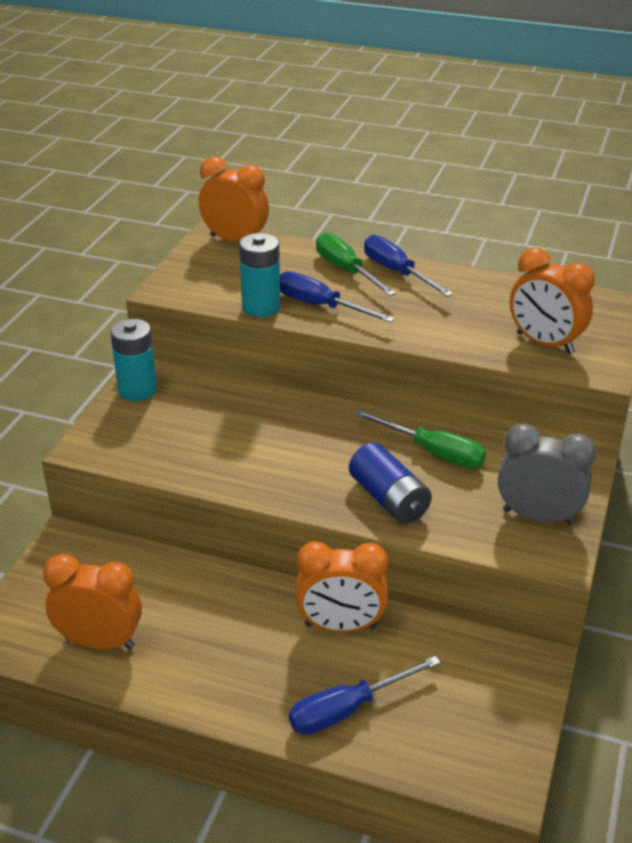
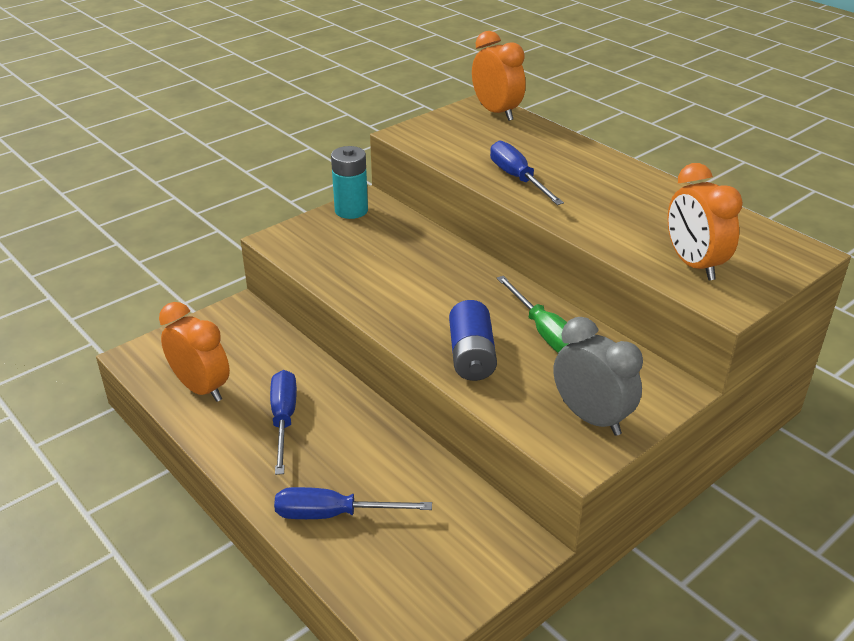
camera: 30 degrees right, 0 degrees up
turquoise battery [239,233,280,317] -> none
orange clock [296,541,388,632] -> none
green screwdriver [316,232,396,296] -> none
blue screwdriver [364,235,453,297] -> blue screwdriver moved to [270,370,297,475]

